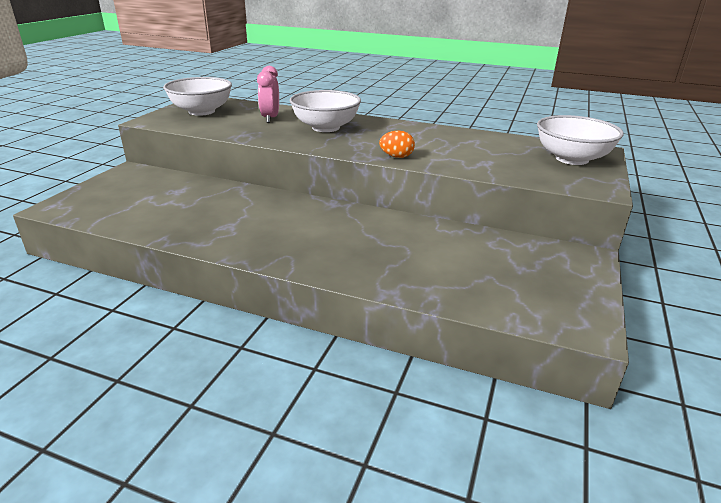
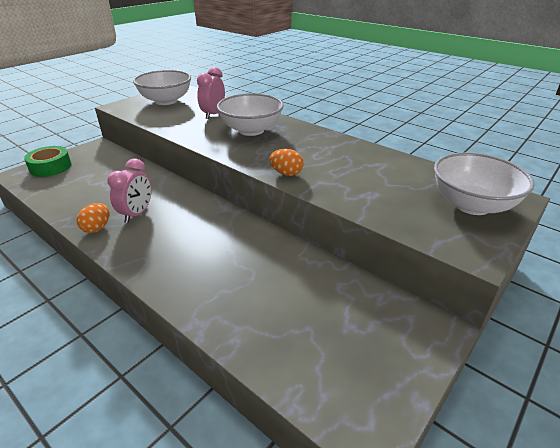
camera: 20 degrees right, 5 degrees up
none -> green tape [24,146,72,177]
none -> orange egg [77,203,110,233]
none -> pink clock [107,158,151,223]

